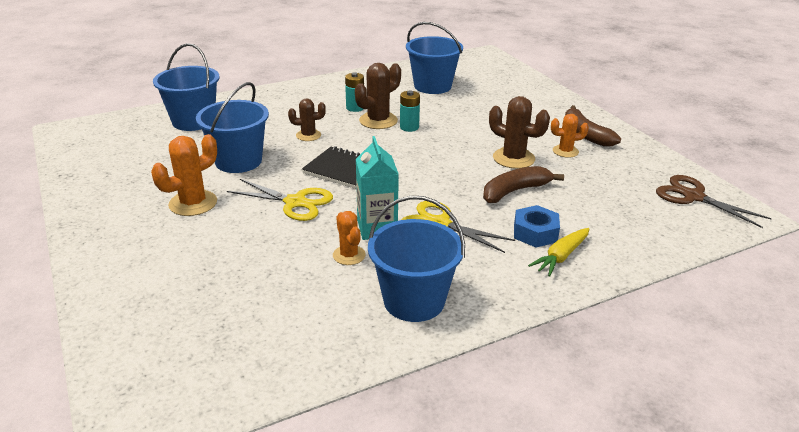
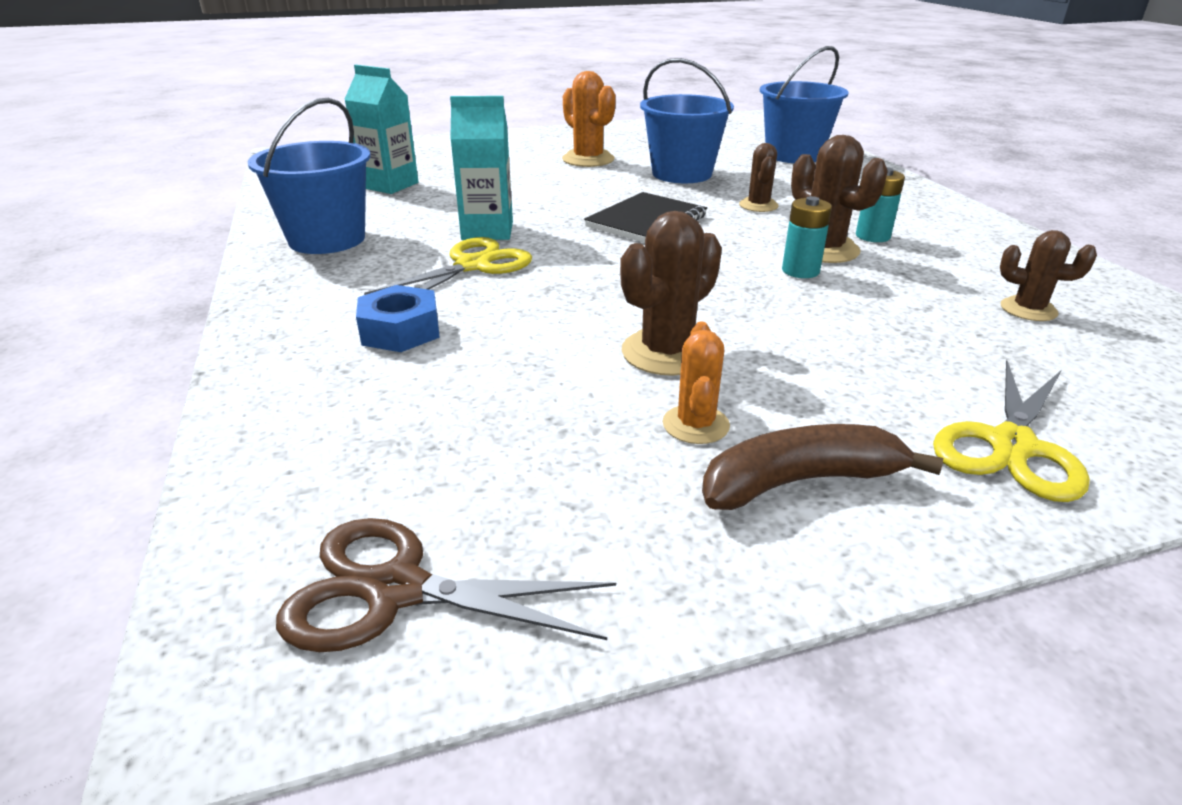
camera: 100 degrees right, 0 degrees up
yellow scissors [227,179,333,221] -> yellow scissors moved to [933,360,1090,502]
orange cactus [333,211,366,265] -> none
blue bucket [406,22,463,94] -> brown cactus [1000,230,1097,321]
brown banana [483,166,564,203] -> none
yellow carrot [528,228,590,277] -> none
brown scissors [656,175,772,228] -> brown scissors turned 135 degrees counterclockwise [276,518,616,652]
none -> turquoise carton [344,65,418,194]

